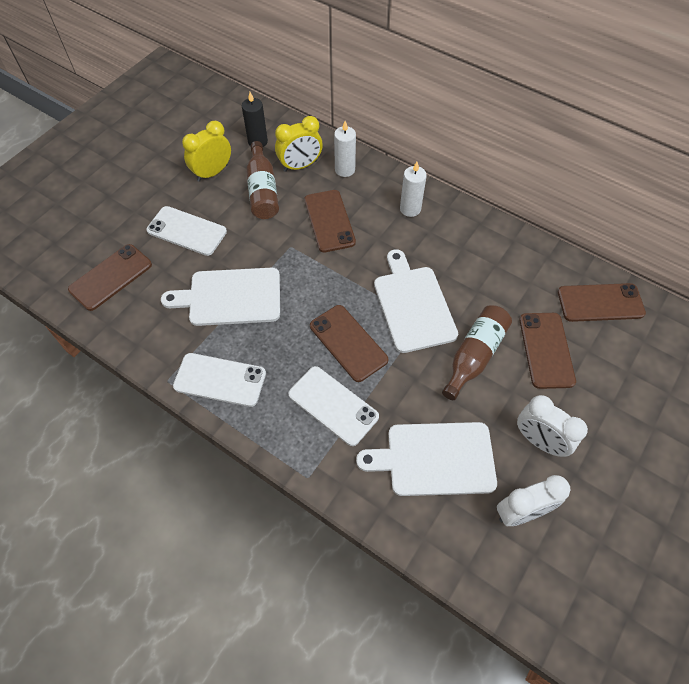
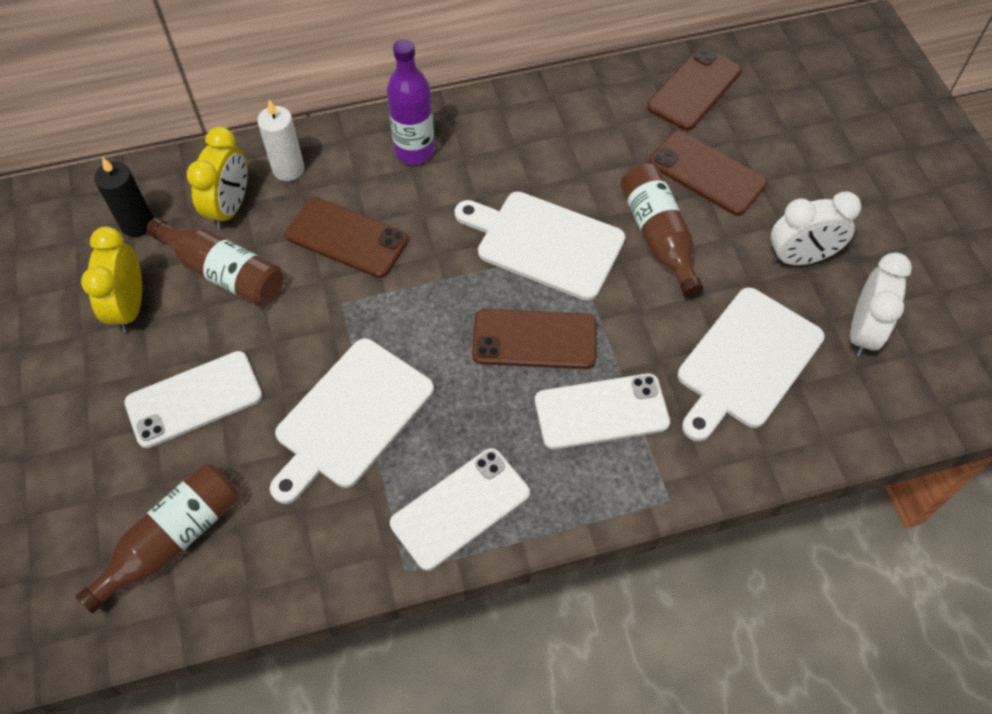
camera: 50 degrees left, 0 degrees up
brown phone [68,244,152,311] -> brown bottle [76,463,239,613]
white candle [400,162,427,217] -> purple bottle [387,39,435,164]

